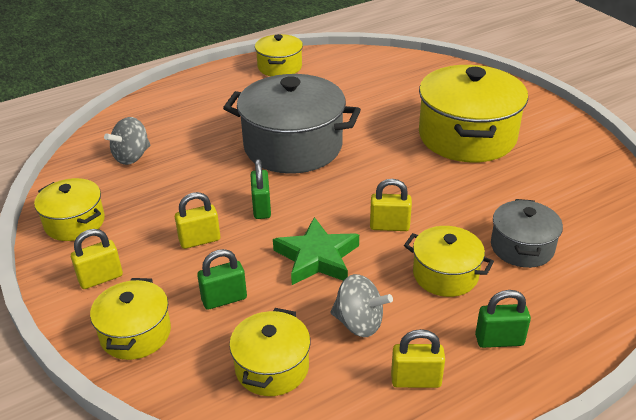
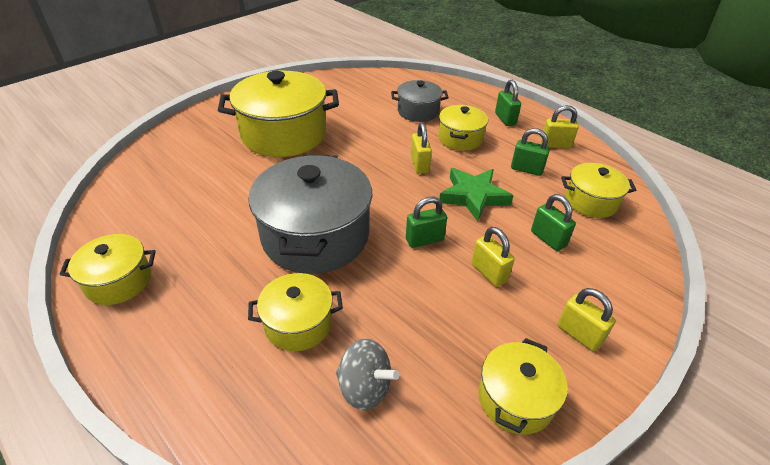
camera: 105 degrees left, 5 degrees up
yellow pot [90,278,171,360] -> yellow pot moved to [248,273,343,351]
grey spinning top [330,274,393,337] -> green padlock [511,128,550,176]
yellow padlock [391,329,445,388] -> yellow padlock turned 75 degrees counterclockwise [541,105,579,148]

